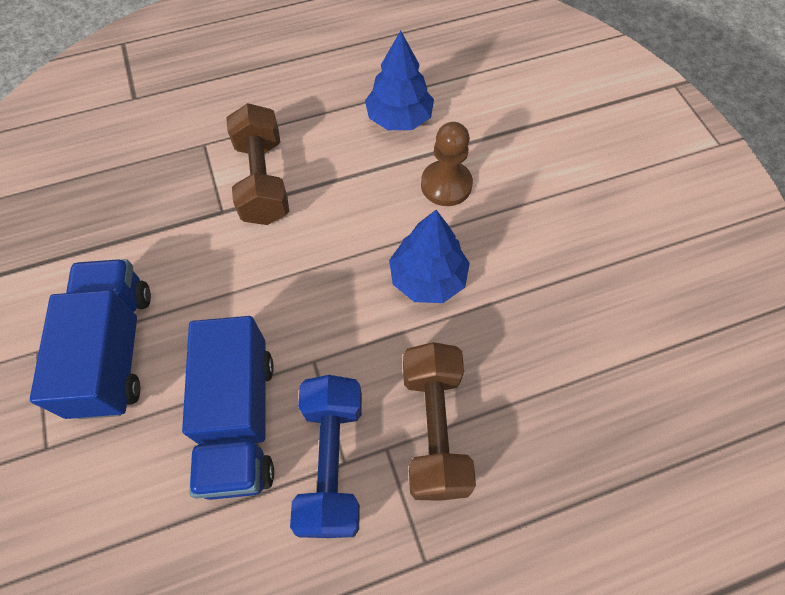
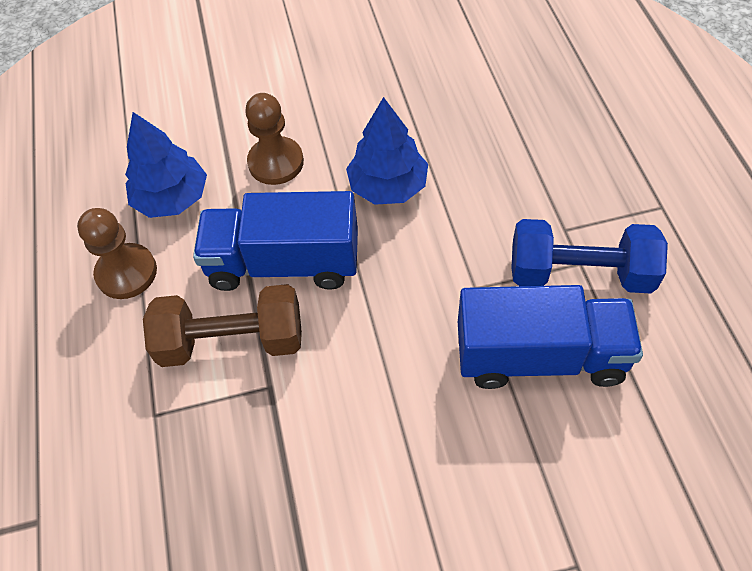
camera: 80 degrees left, 5 degrees down
blue truck [30,259,151,419] -> blue truck moved to [193,191,358,291]
brown dumbbell [403,342,476,501] -> none
none -> brown pawn [77,208,157,299]

